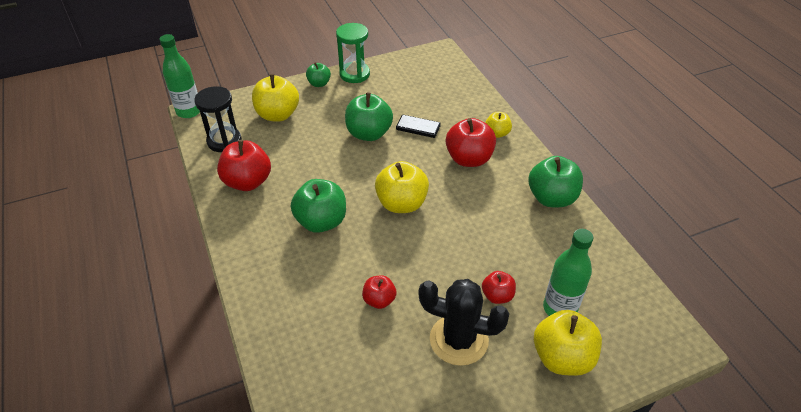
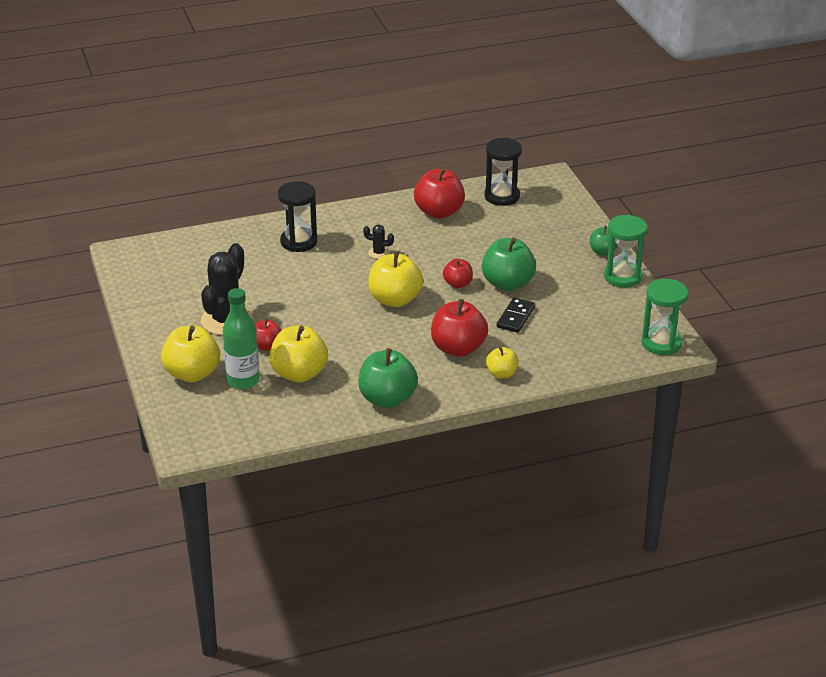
camera: 95 degrees right, 10 degrees down
green bottle [159,34,200,118] -> none
yellow apple [252,74,299,121] -> yellow apple moved to [270,325,328,382]
green apple [291,179,346,233] -> black cactus [363,225,394,259]
red apple [362,275,396,309] -> red apple moved to [443,259,473,288]
none -> black hourglass [278,181,317,252]
none -> green hourglass [641,279,688,355]

